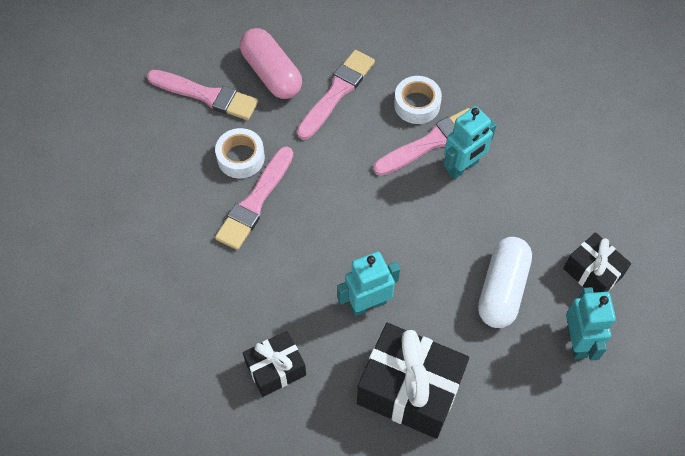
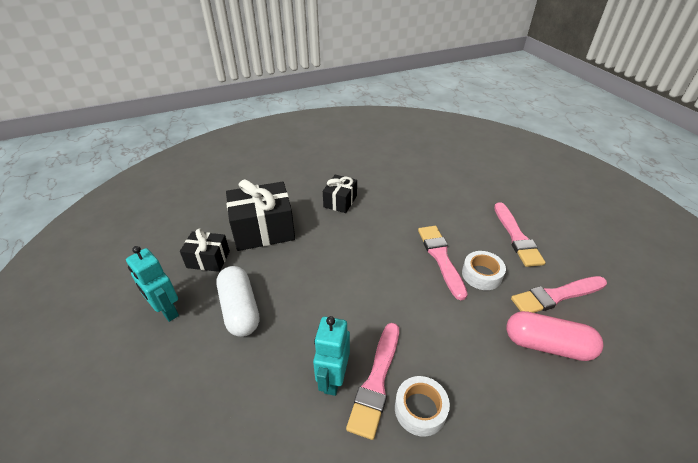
camera: 140 degrees right, 20 degrees down
pink brush [297,50,375,140] -> pink brush moved to [494,202,545,267]
turquoise robot [337,252,400,316] -> none
black gift [563,232,631,293] -> black gift moved to [180,228,230,272]

